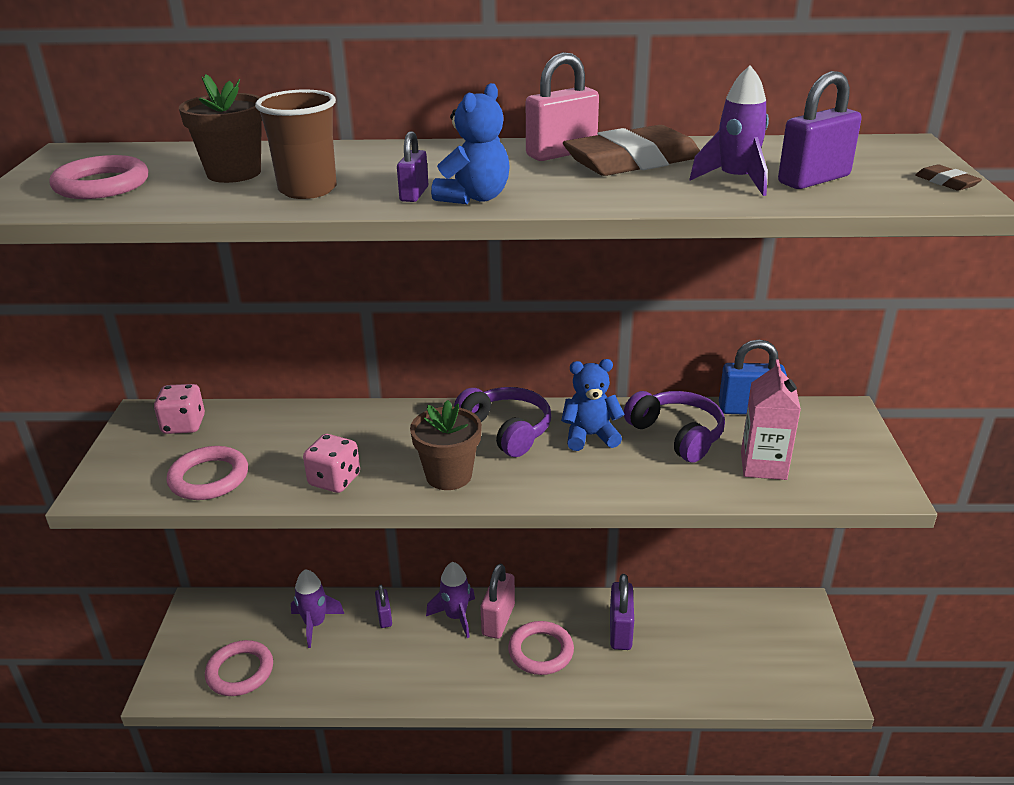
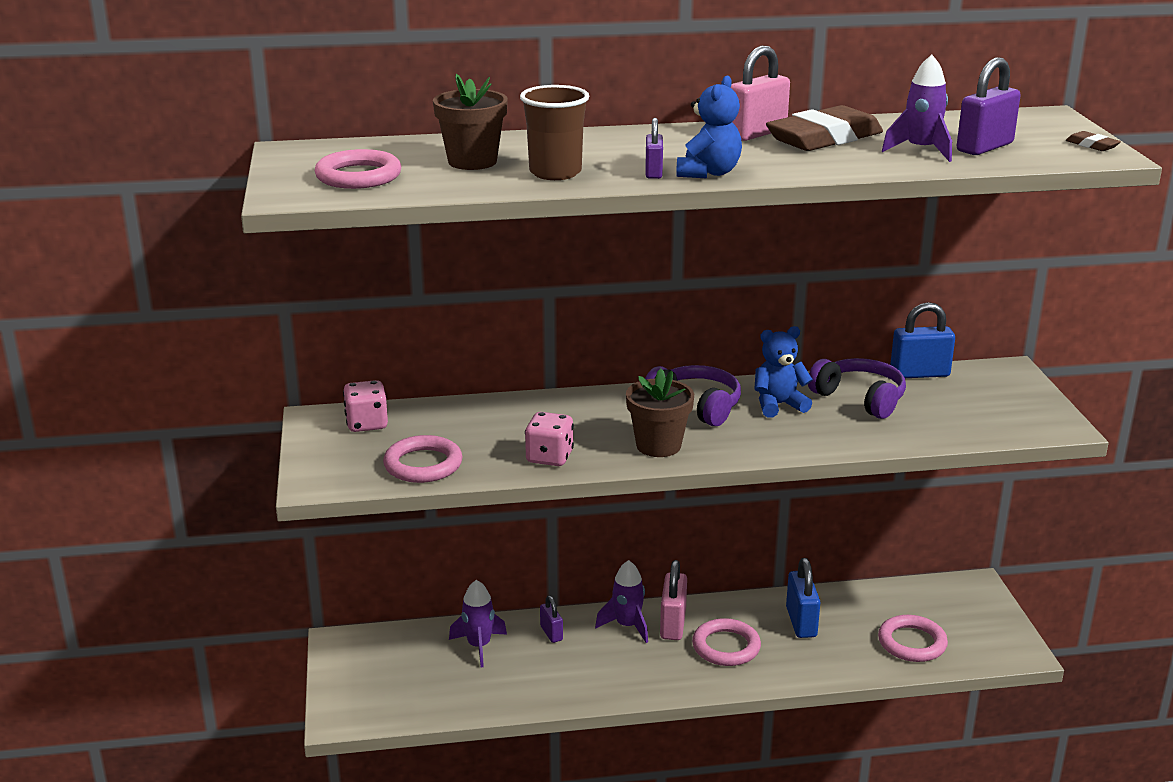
camera: 10 degrees left, 5 degrees down
pink ring [205,640,273,696] -> pink ring moved to [878,615,948,662]
purple padlock [610,574,634,650] -> blue padlock [786,558,821,638]
pink carton [741,359,801,480] -> none

